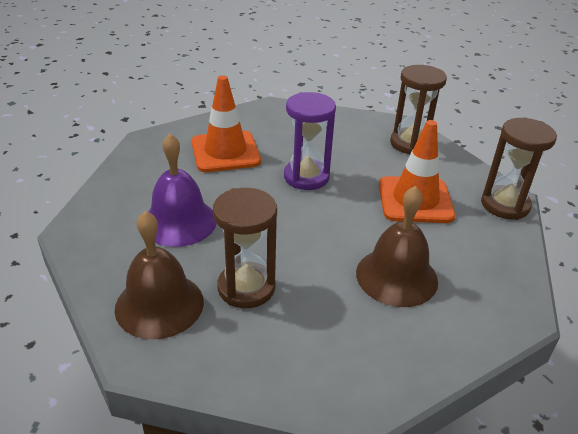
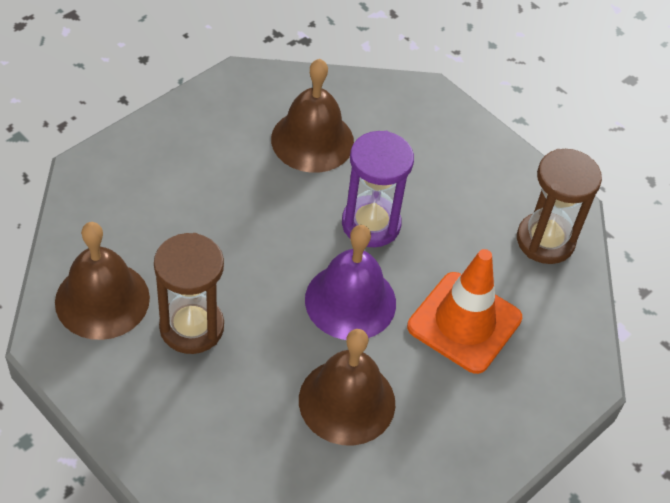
camera: 30 degrees right, 15 degrees up
purple bell [148,134,217,247] -> purple bell moved to [305,225,396,340]
orange traffic cone [191,75,261,172] -> brown bell [271,59,354,173]
brown hourglass [481,118,557,220] -> none

